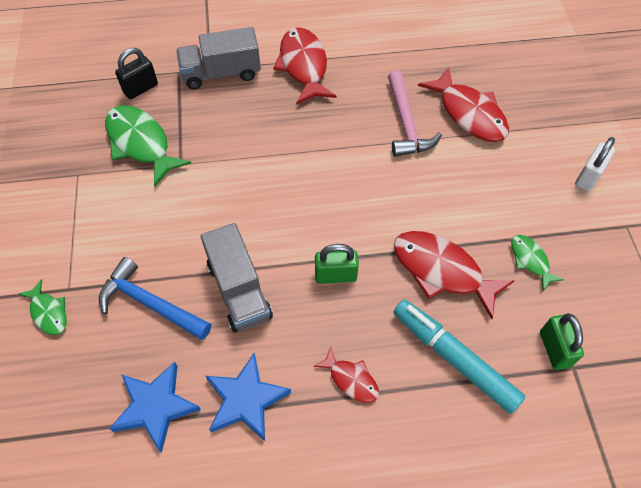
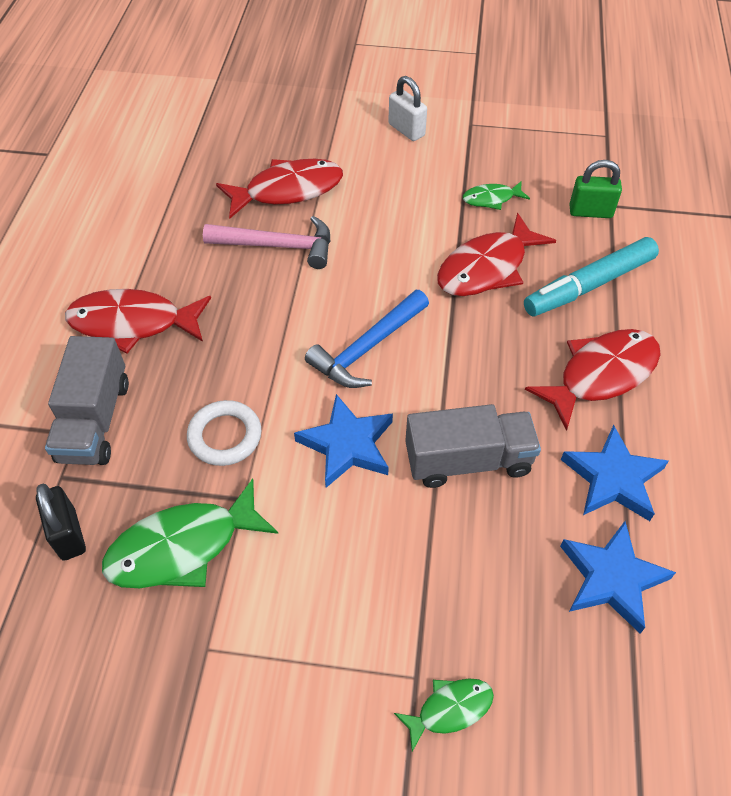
camera: 75 degrees left, 5 degrees down
blue hammer [99,257,212,340] -> blue hammer moved to [305,290,429,388]
red fish [313,347,379,403] -> red fish [525,329,661,431], size x1.90
green padlock [315,244,359,284] -> none
none -> white ring [187,400,261,466]
none -> blue star [294,394,393,488]

